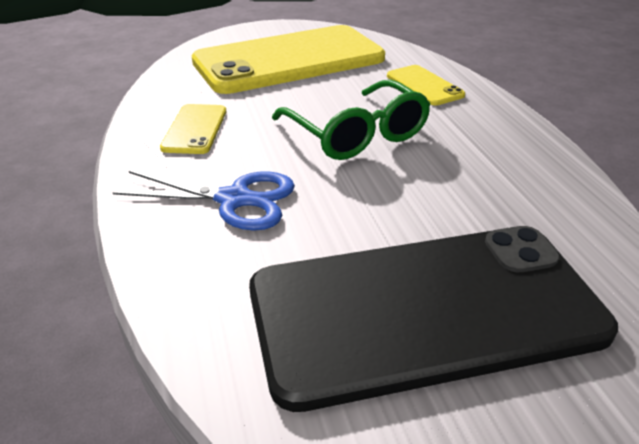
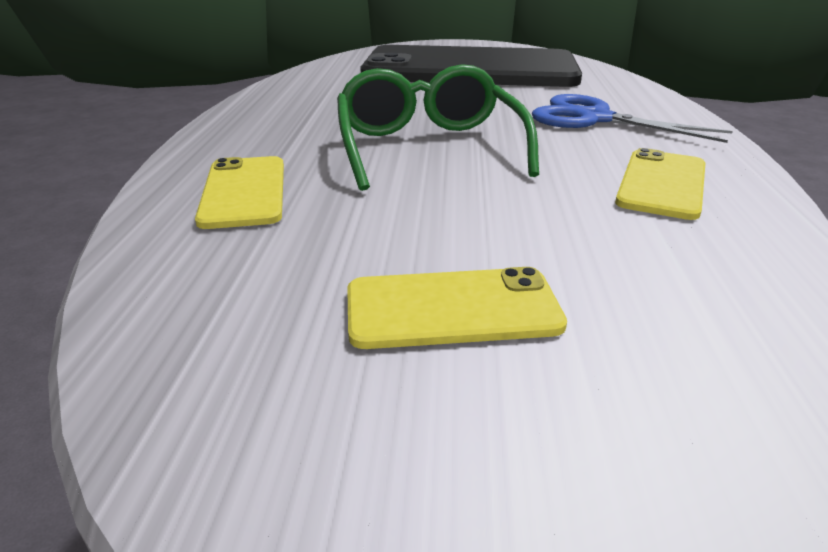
camera: 160 degrees left, 5 degrees down
yellow phone [191,25,385,94] -> yellow phone [347,267,567,349], size x0.41

